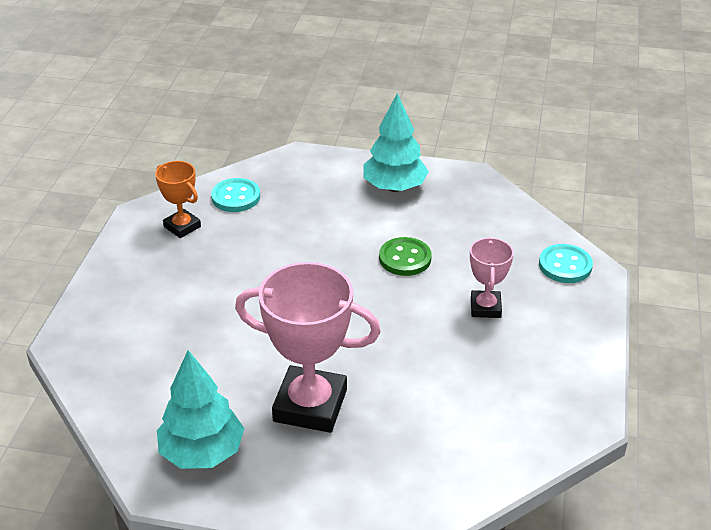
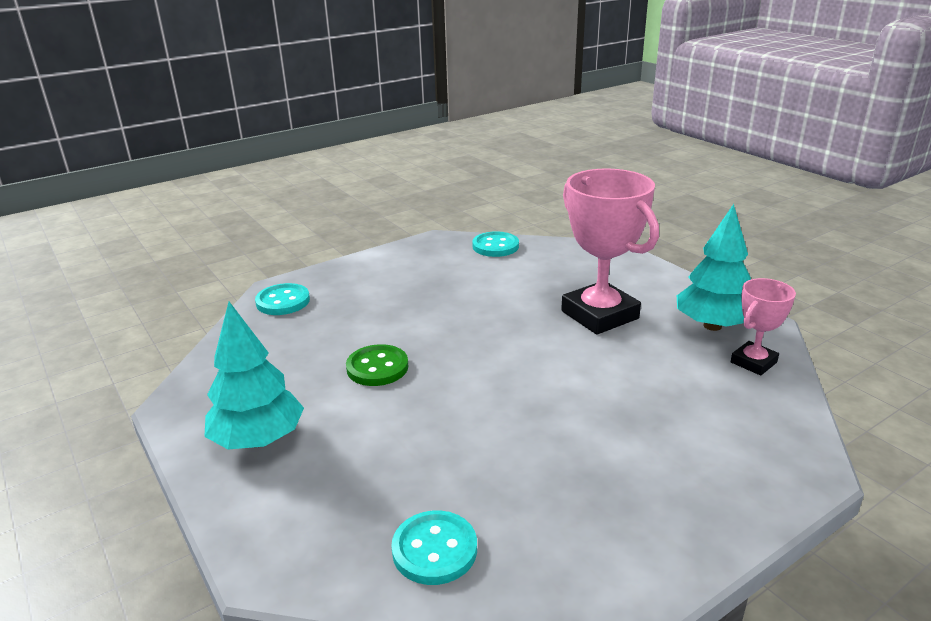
camera: 135 degrees left, 10 degrees down
orange trophy [155,161,201,238] -> none
pink trophy [470,237,514,318] -> pink trophy moved to [731,278,796,375]
none -> turquoise button [473,231,519,257]

